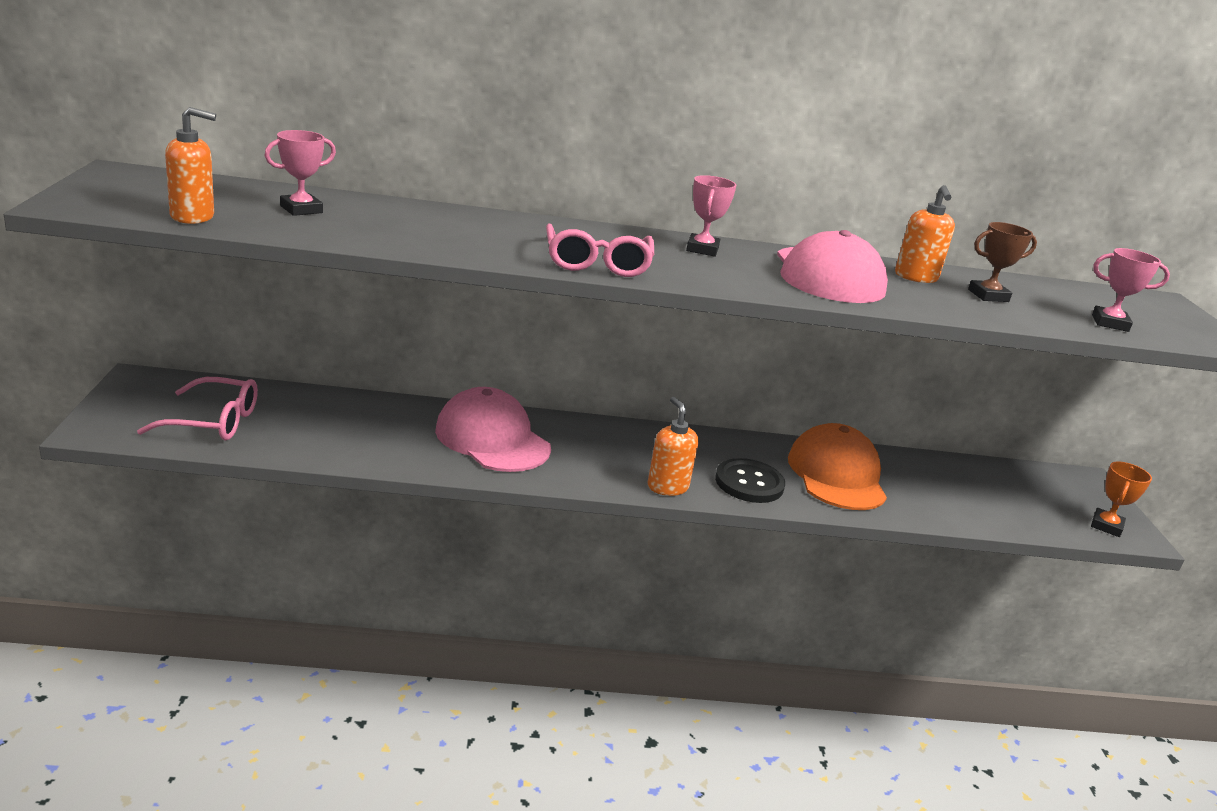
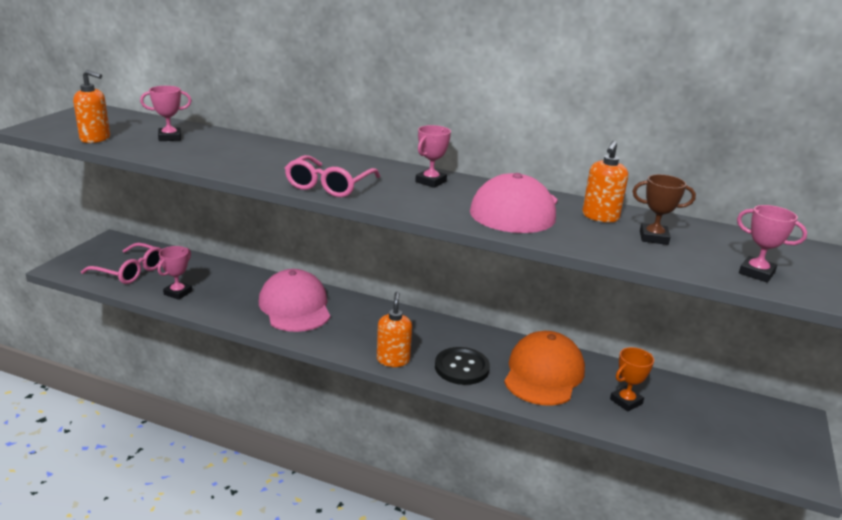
camera: 25 degrees right, 0 degrees up
orange trophy [1091,461,1152,537] -> orange trophy moved to [610,347,654,412]
none -> pink trophy [158,246,192,300]

